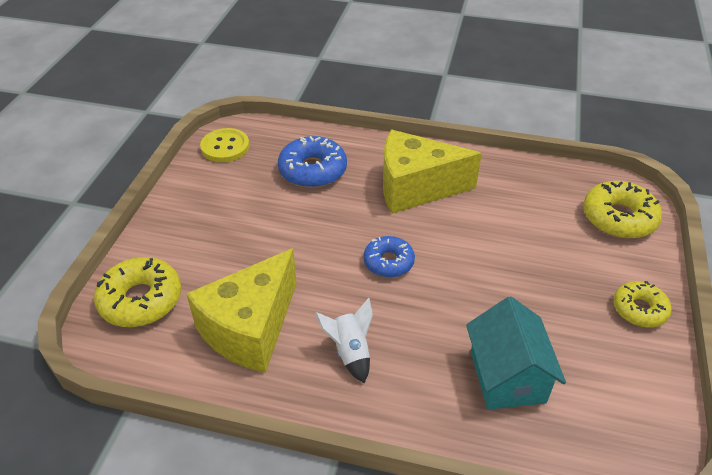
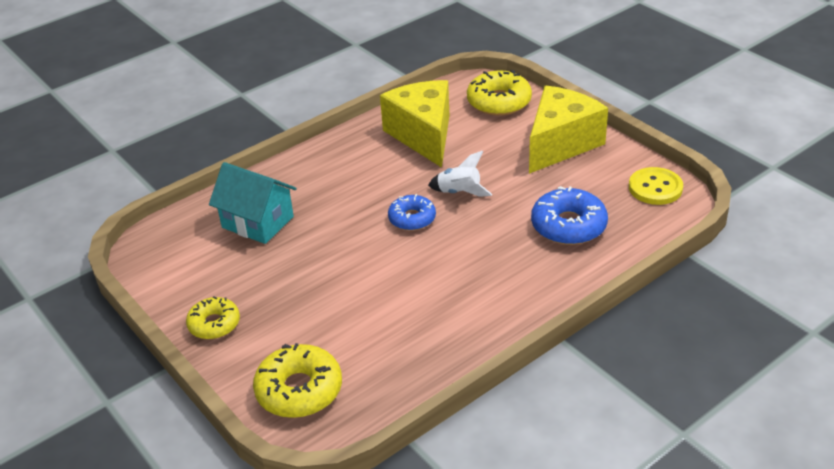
camera: 130 degrees right, 5 degrees down
white rocket [315,298,373,383] -> white rocket moved to [428,151,493,197]
yellow cheese [383,130,482,214] -> yellow cheese moved to [529,86,608,174]

